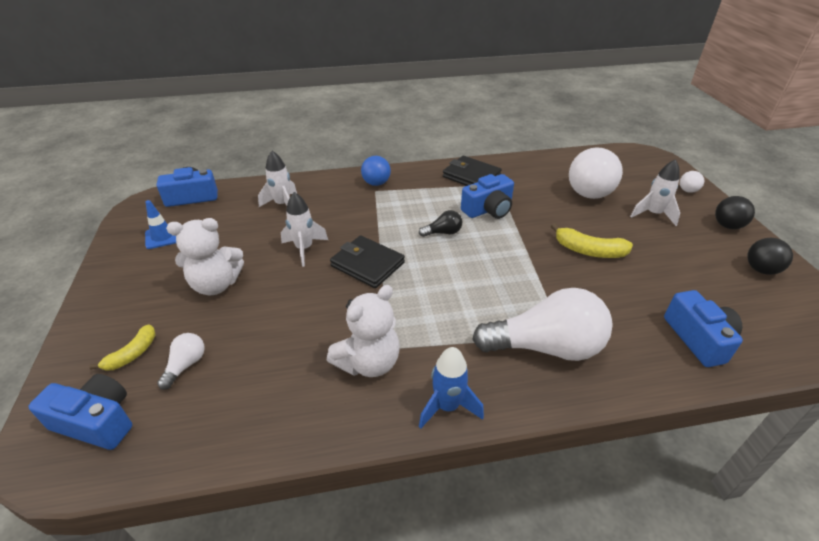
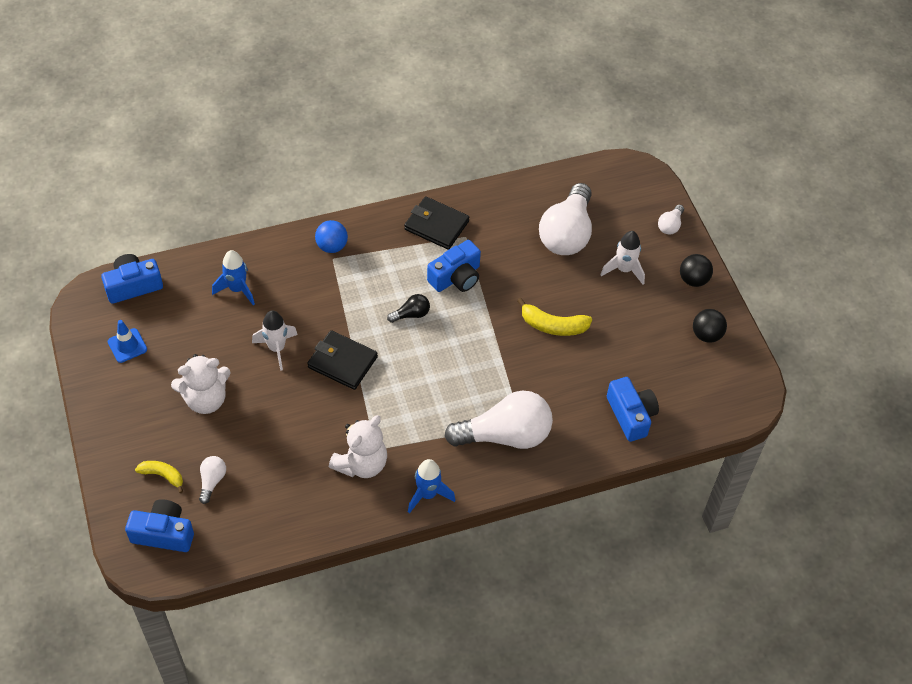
camera: 10 degrees left, 15 degrees up
yellow banana [89,324,156,371] -> yellow banana turned 90 degrees counterclockwise [135,461,183,493]
white rocket [258,151,297,207] -> blue rocket [212,250,255,305]

